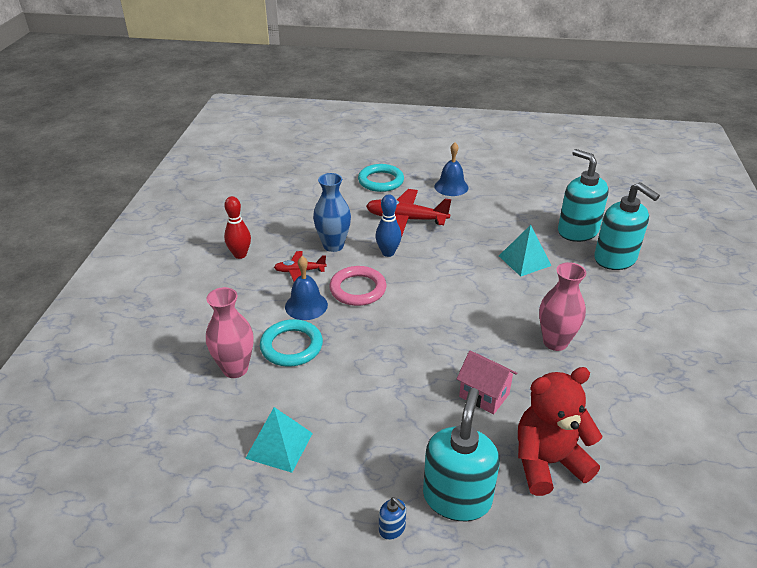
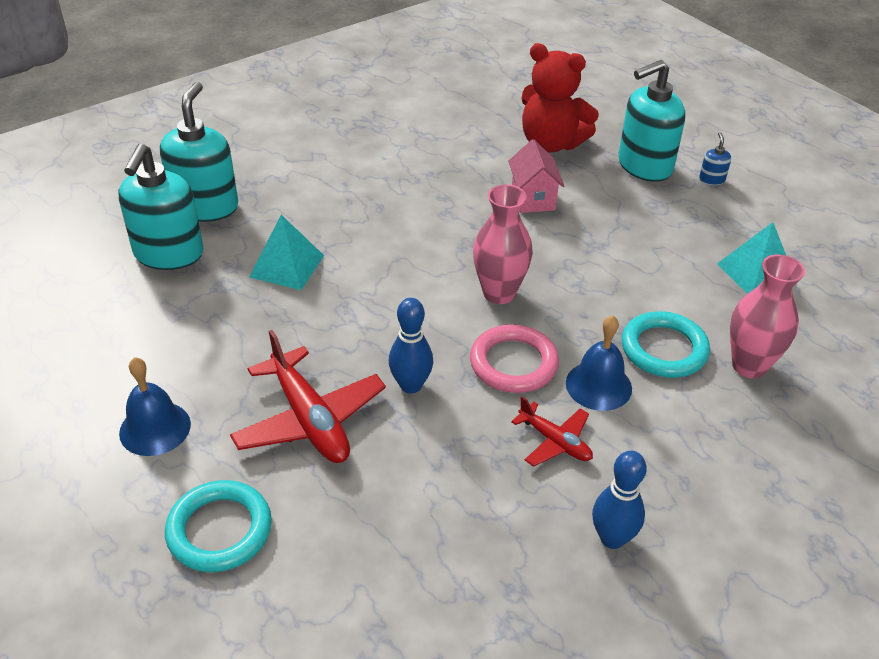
camera: 135 degrees left, 5 degrees up
red bowling pin [224,196,251,259] -> blue bowling pin [592,451,647,549]
blue vase [313,173,351,252] -> none
pink vase [539,262,586,351] -> pink vase moved to [473,184,533,304]

